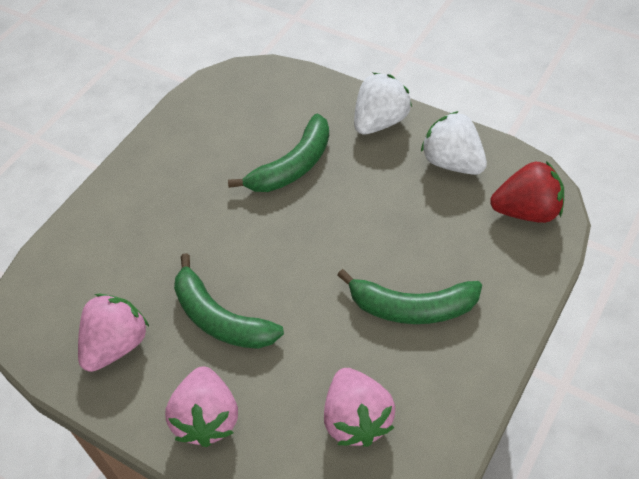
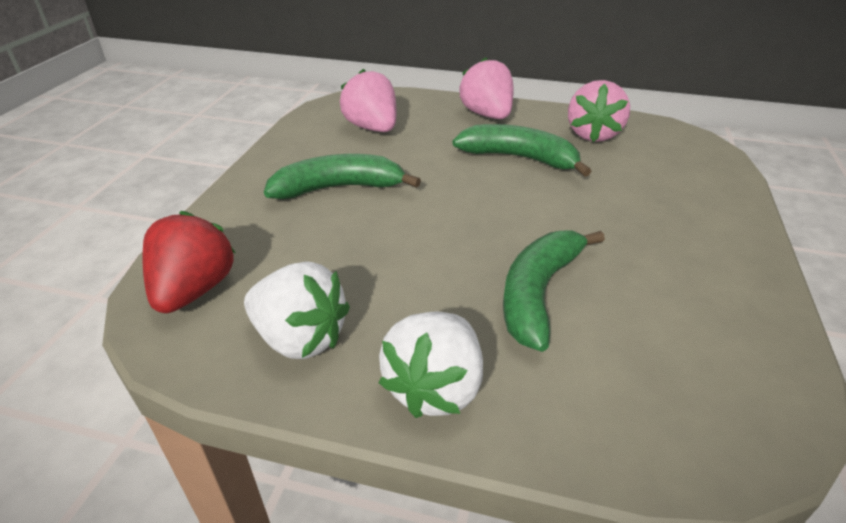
camera: 160 degrees right, 15 degrees down
red strawberry [490,161,564,223] -> red strawberry turned 120 degrees clockwise [143,211,235,313]

